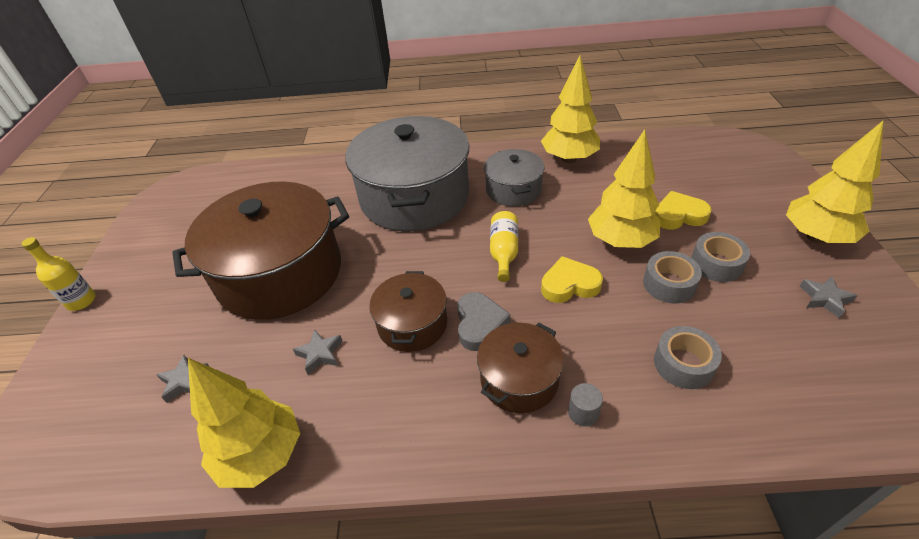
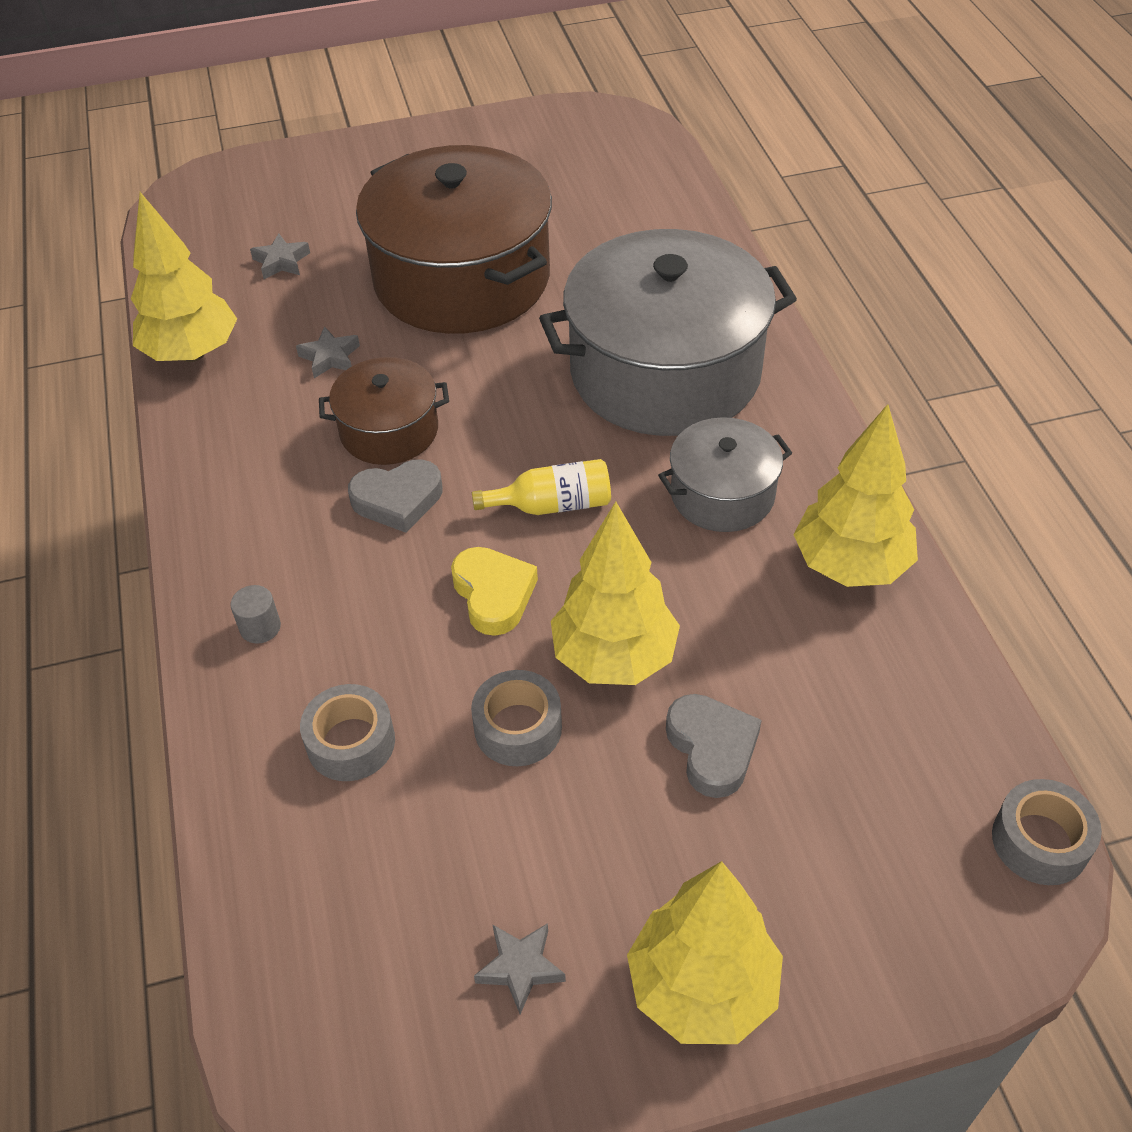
camera: 75 degrees right, 5 degrees up
yellow bottle [21,237,96,311] -> none
brown pot [477,323,564,413] -> none
yellow heart [655,191,712,230] -> grey heart [666,694,761,798]
grey tape [691,232,750,282] -> grey tape moved to [992,779,1102,885]

